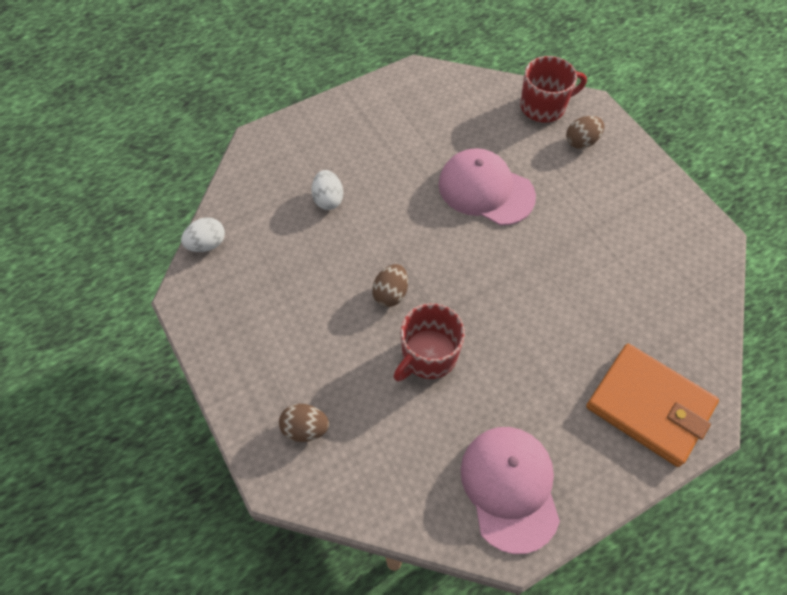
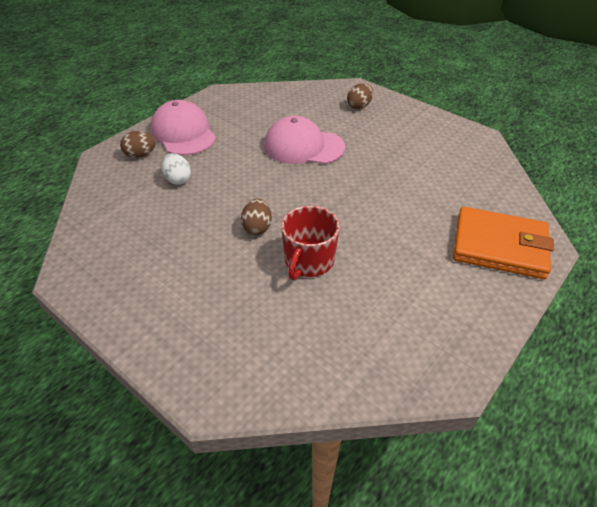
camera: 20 degrees left, 15 degrees down
white egg [181,217,225,252] -> none
brown egg [279,404,329,442] -> brown egg moved to [120,131,156,158]
pink cap [461,427,560,554] -> pink cap moved to [150,100,216,156]
red mug [520,56,587,123] -> none

